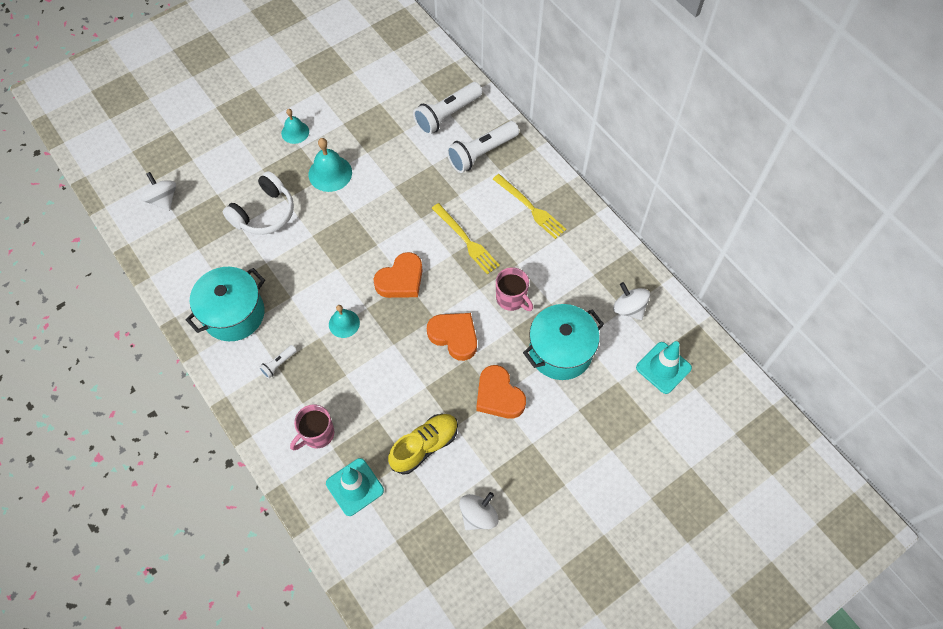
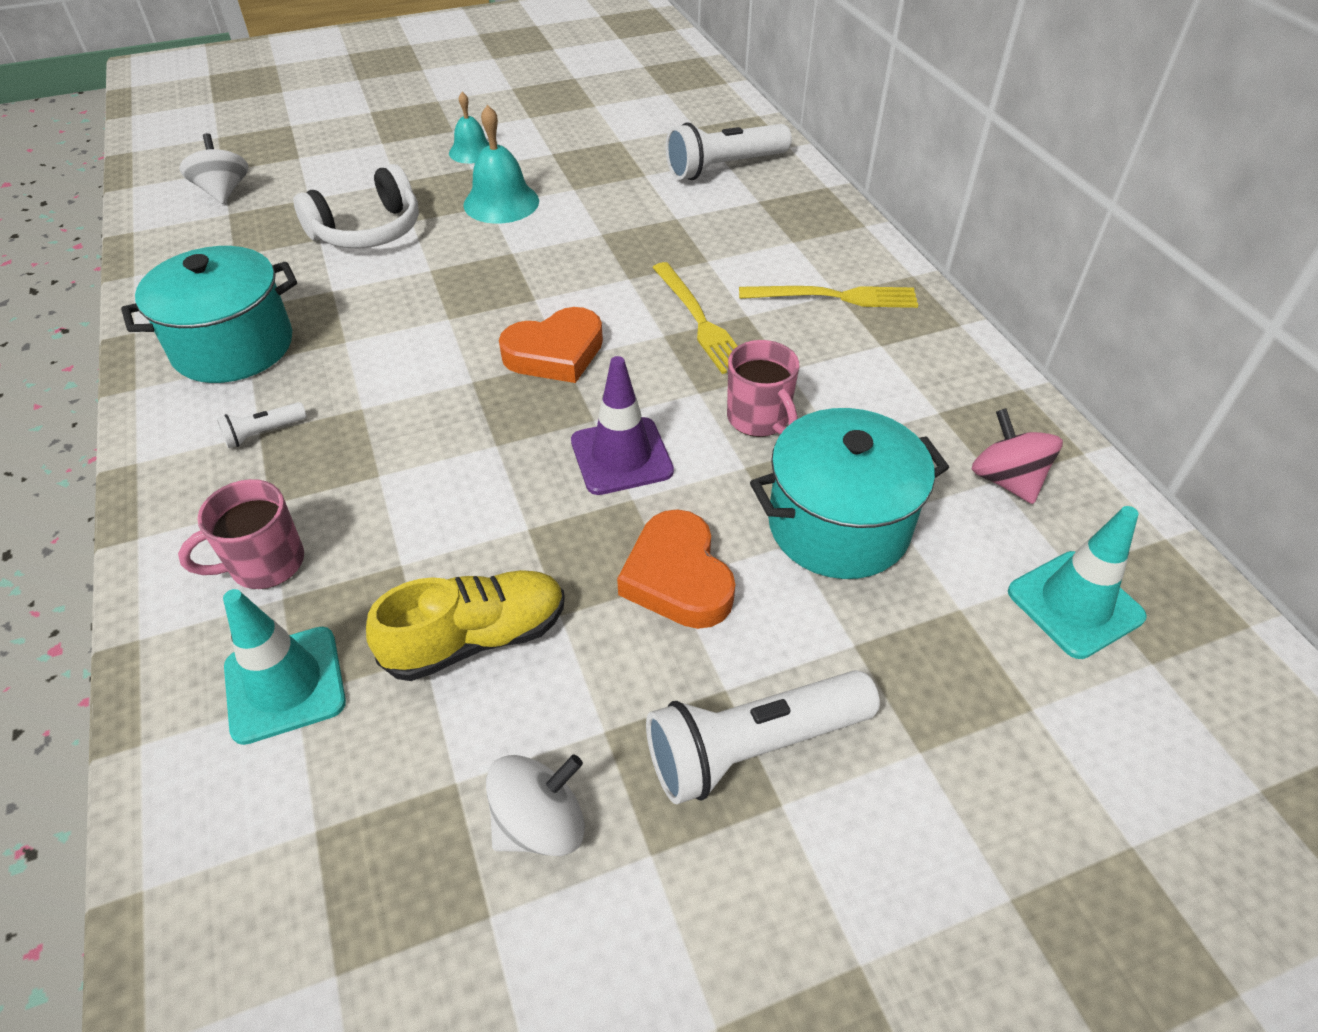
camera: 15 degrees right, 15 degrees down
turquoise bell [329,305,360,338] -> none
orange heart [427,313,477,361] -> purple traffic cone [571,356,674,495]
white flashlight [447,121,519,173] -> white flashlight moved to [646,670,880,804]
yellow fork [493,174,566,239] -> yellow fork turned 60 degrees counterclockwise [739,286,918,308]
white spinning top [613,282,650,320] -> pink spinning top [972,408,1063,504]

